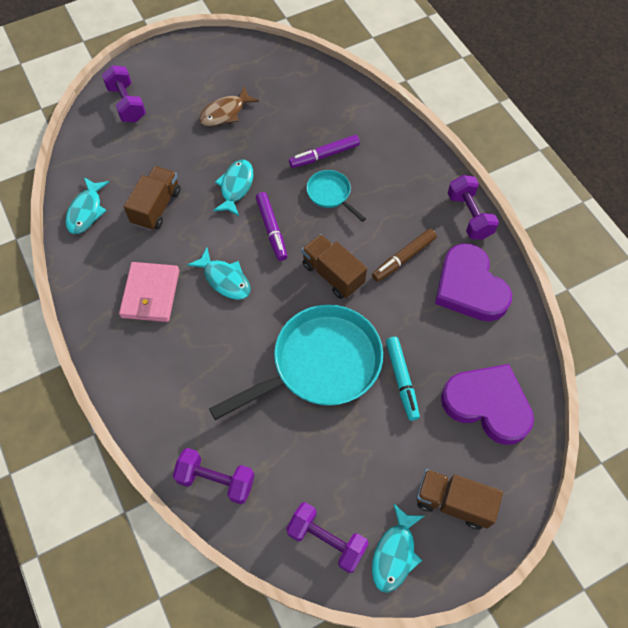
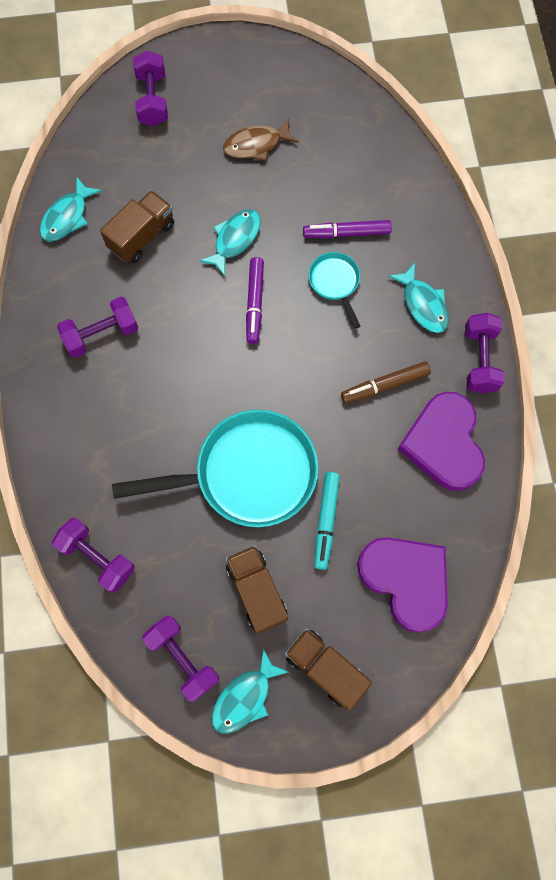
camera: 20 degrees right, 10 degrees up
pink wallet [119,262,179,322] -> purple dumbbell [57,297,138,358]
turquoise fish [187,248,250,300] -> turquoise fish moved to [388,263,449,333]
brown truck [302,234,367,299] -> brown truck moved to [226,545,288,634]

